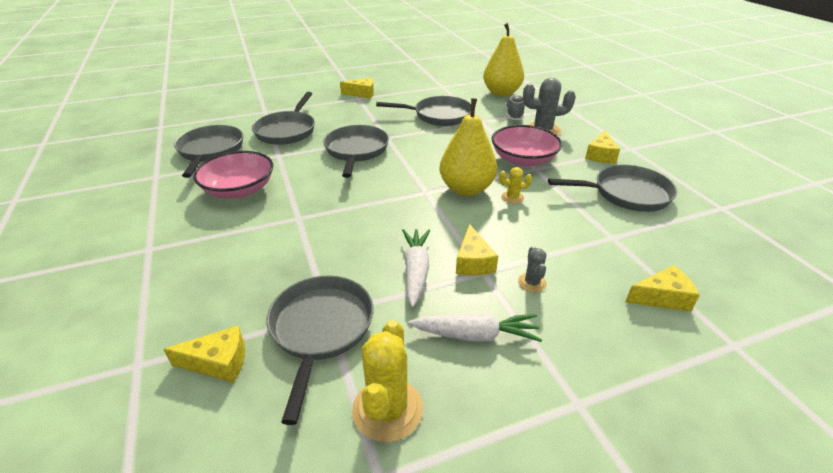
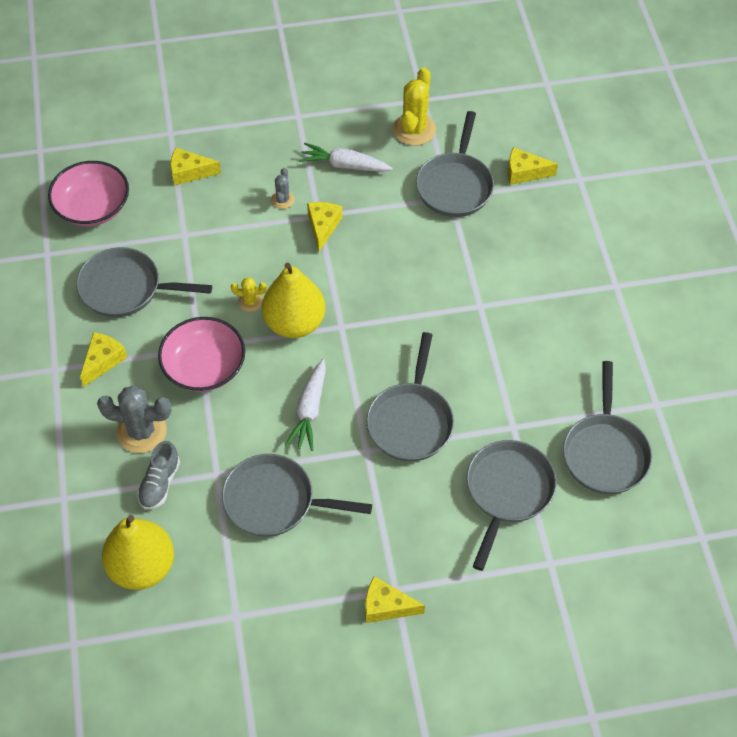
camera: 170 degrees left, 20 degrees up
pink bowl [193,151,273,198] -> pink bowl moved to [48,161,129,226]
white carrot [402,229,430,307] -> white carrot moved to [285,359,326,451]

